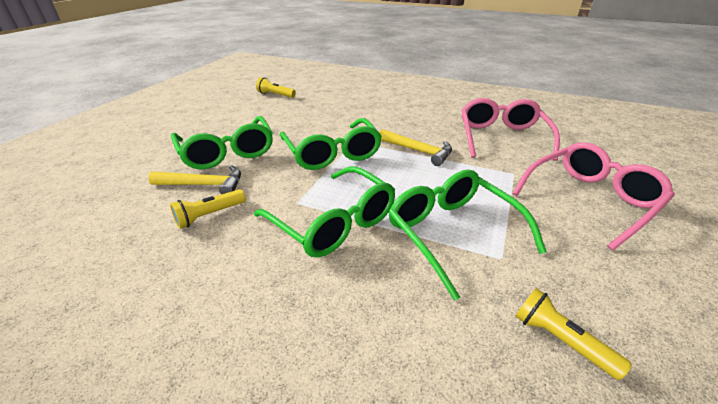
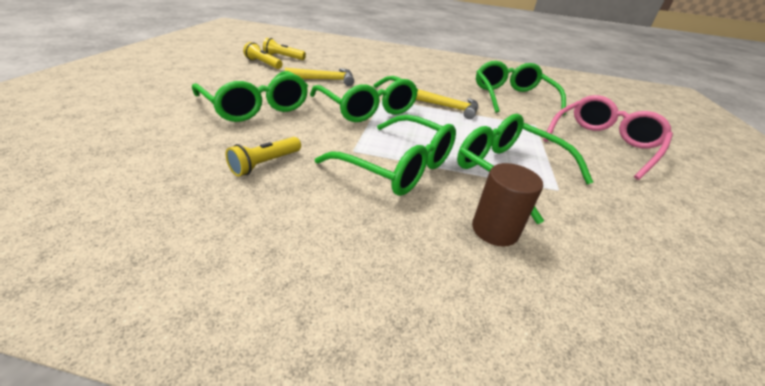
camera: 15 degrees left, 0 degrees up
yellow hammer [148,165,241,194] -> yellow hammer moved to [285,68,354,86]
pink glasses [461,98,560,161] -> green glasses [476,61,566,115]
yellow flashlight [515,288,632,380] -> yellow flashlight moved to [243,42,283,69]
none -> brown cylinder [472,163,543,247]

